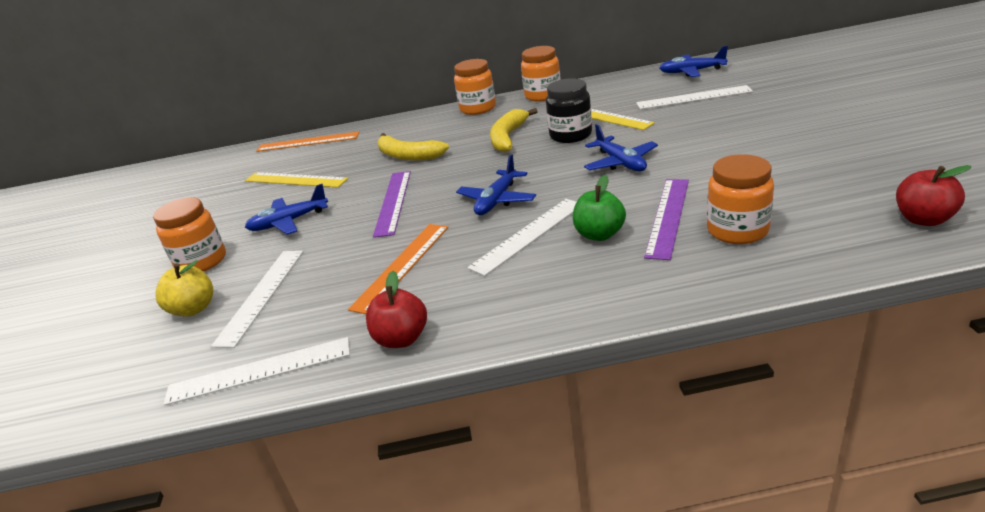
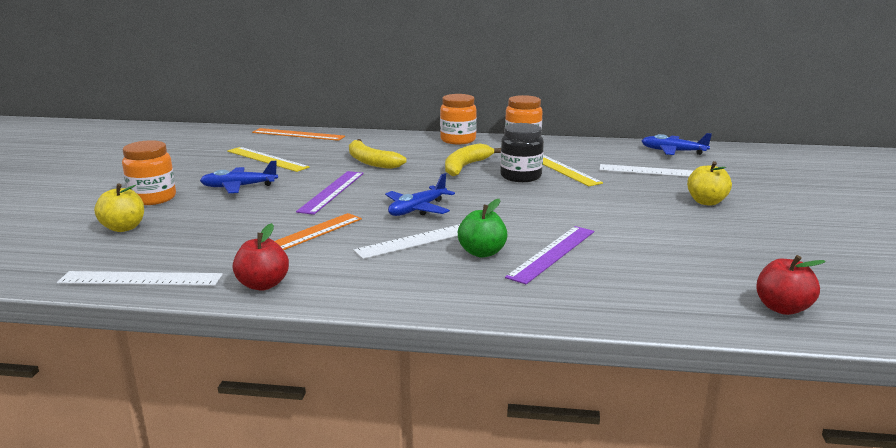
camera: 10 degrees right, 10 degrees down
white ruler [211,251,303,348] -> none
blue plane [584,124,658,172] -> none
orange jar [707,154,774,244] -> none
none -> yellow apple [687,161,732,206]

